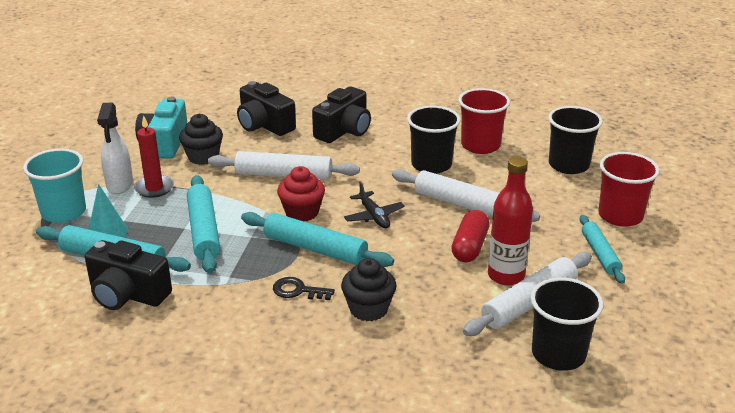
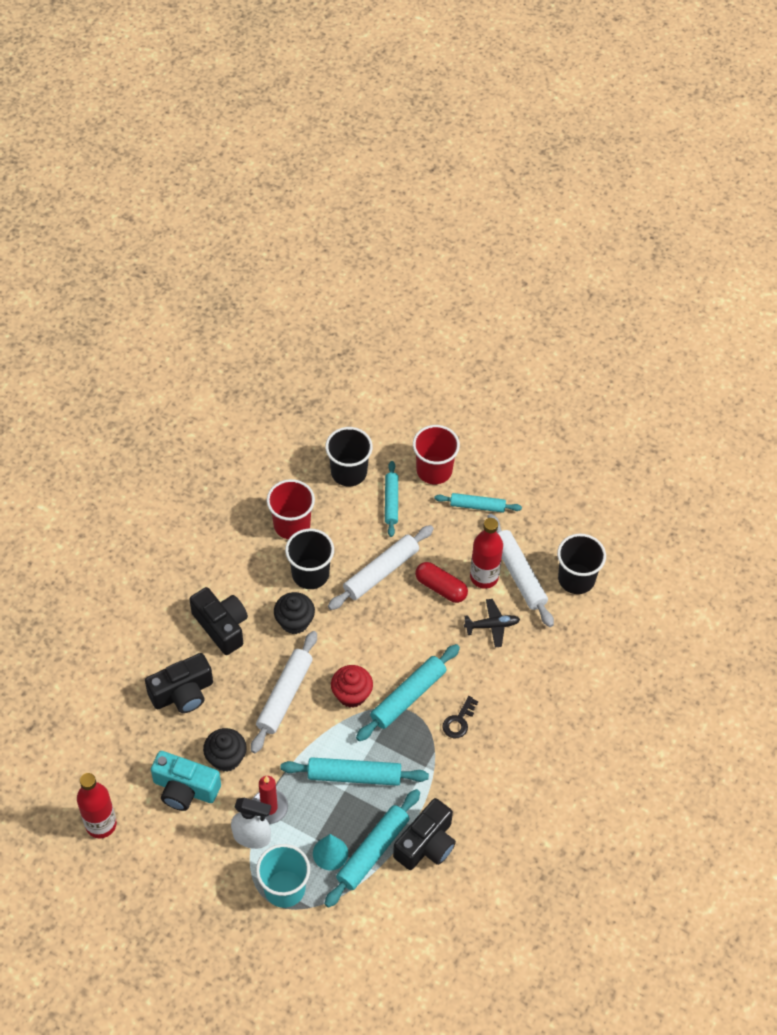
camera: 75 degrees left, 25 degrees up
black cupcake [341,258,397,321] -> black cupcake moved to [274,592,315,634]
black plane [344,181,405,228] -> black plane moved to [464,599,520,648]
none -> red bottle [77,773,117,838]
none -> turquoise rolling pin [385,461,398,537]

